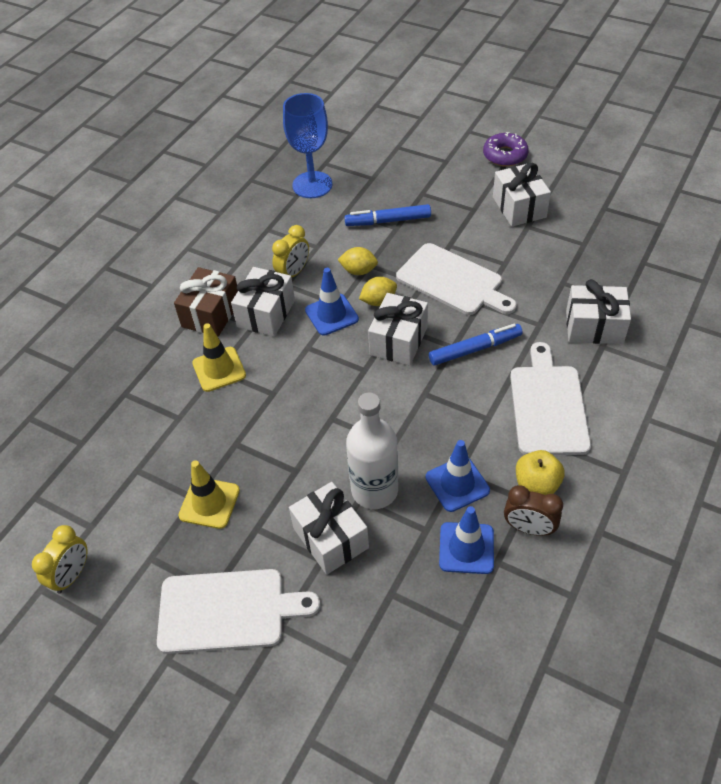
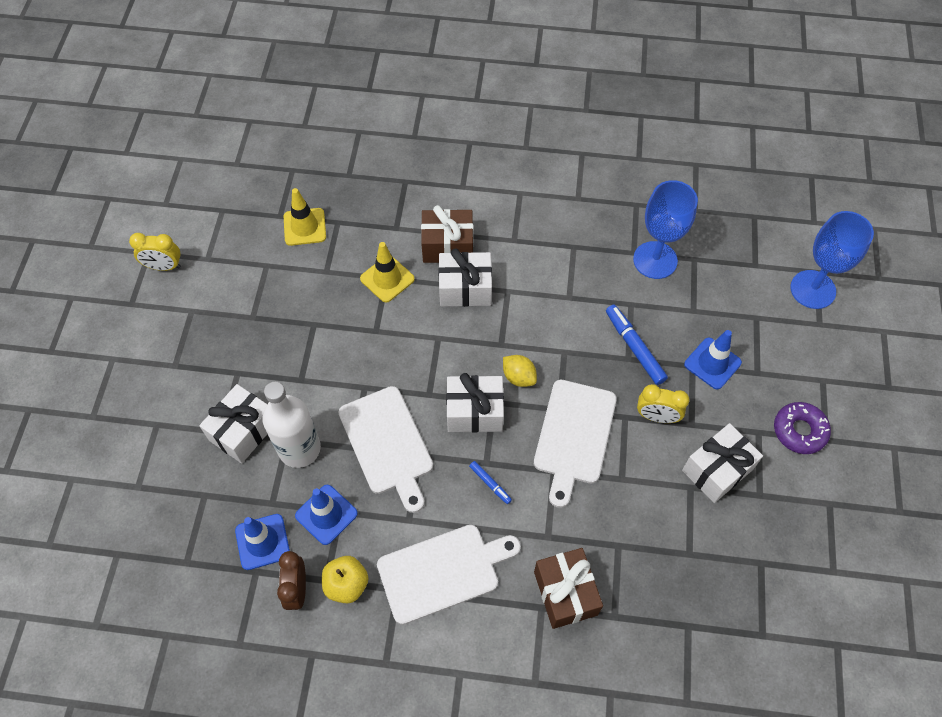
camera: 65 degrees right, 10 degrees up
white cutting board [157,569,320,654] -> white cutting board moved to [338,386,433,513]
yellow traffic cone [178,460,240,529] -> yellow traffic cone moved to [284,188,326,246]
yellow clock [272,225,309,277] -> yellow clock moved to [637,384,689,423]
blue traffic cone [305,268,359,336] -> blue traffic cone moved to [684,330,742,390]
yellow lemon [338,247,378,275] -> none
blue marker [429,324,523,366] -> blue marker [469,461,512,504], size x0.54
white gift [566,279,631,344] -> brown gift [534,548,603,629]
none -> blue goblet [790,211,874,309]

